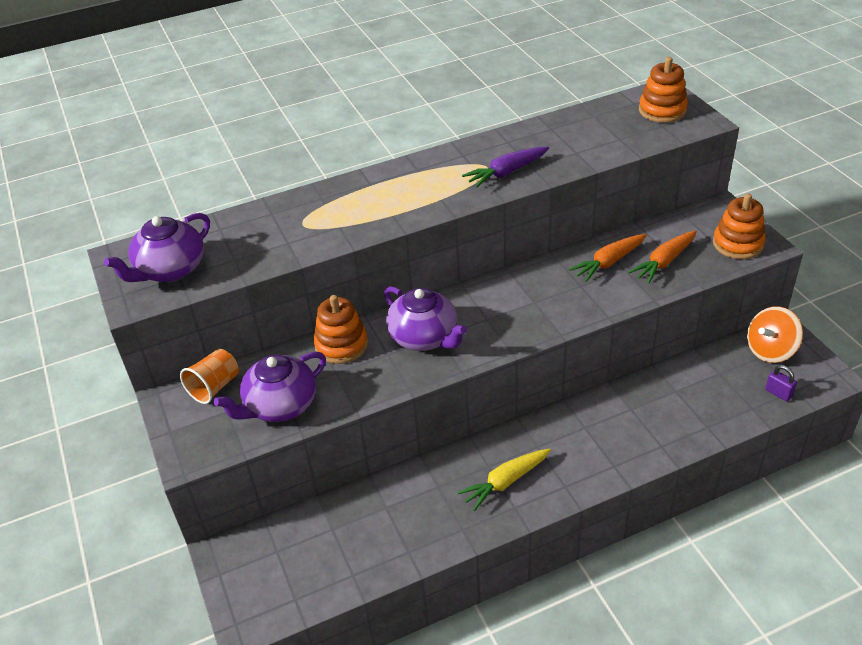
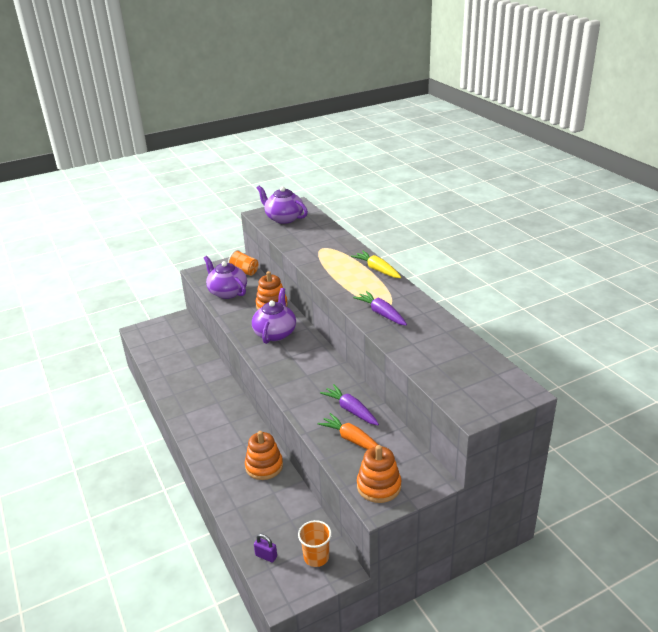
camera: 85 degrees right, 10 degrees down
purple teapot [384,286,467,351] -> purple teapot turned 150 degrees clockwise [252,288,296,344]
yellow carrot [457,448,551,511] -> yellow carrot moved to [351,250,401,278]
orange carrot [568,234,647,282] -> purple carrot [320,384,379,425]
orange stacking toy [639,57,688,123] -> orange stacking toy moved to [245,431,283,480]
orange spinning top [747,306,803,363] -> orange cup [298,520,332,567]
purple padlock [765,365,797,401] -> purple padlock turned 75 degrees clockwise [254,534,277,563]

